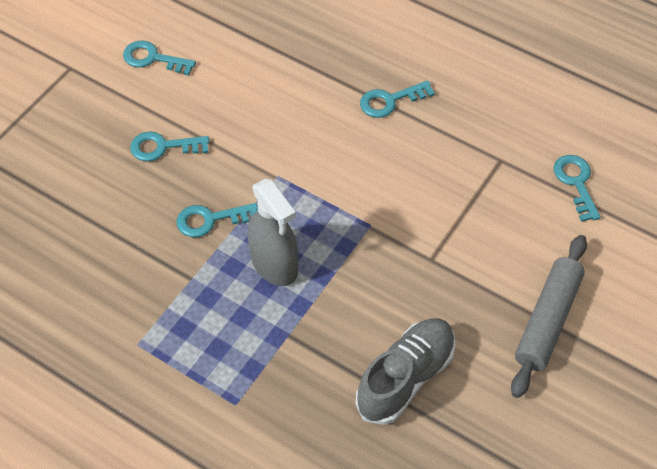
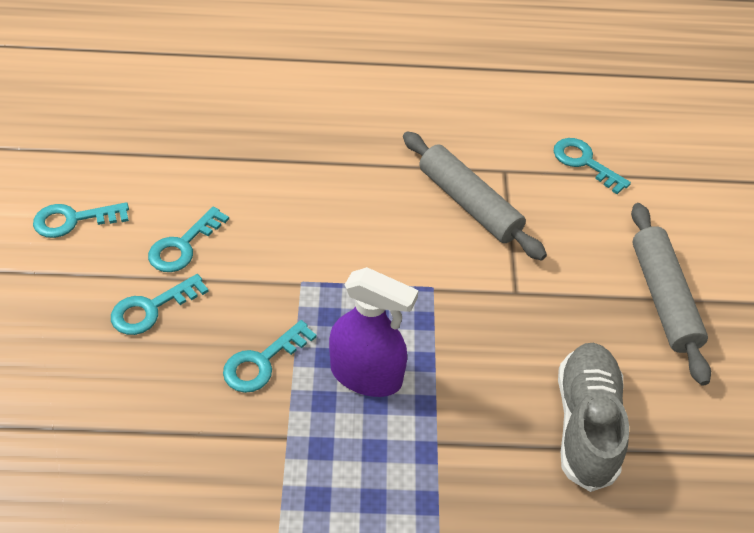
camera: 35 degrees left, 5 degrees down
grey spray bottle [248,179,298,286] -> purple spray bottle [329,267,419,397]
turquoise key [360,80,435,118] -> turquoise key moved to [148,206,229,272]
none -> grey rolling pin [403,131,547,261]

